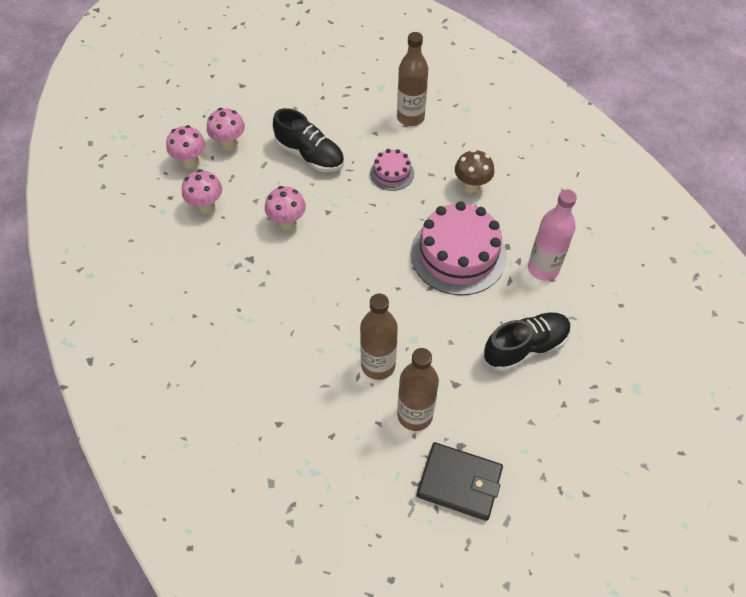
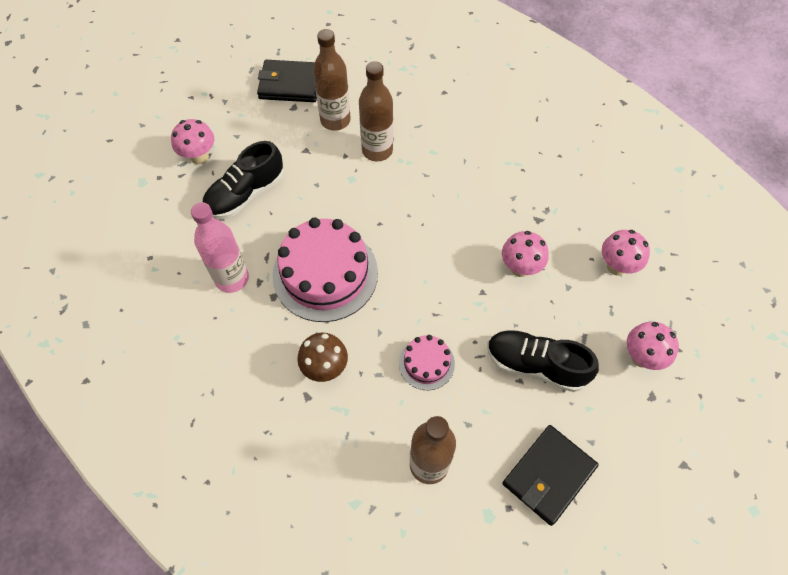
camera: 165 degrees right, 5 degrees up
pink mushroom [166,125,205,168] -> pink mushroom moved to [171,119,214,165]
none -> black wallet [503,425,598,526]

